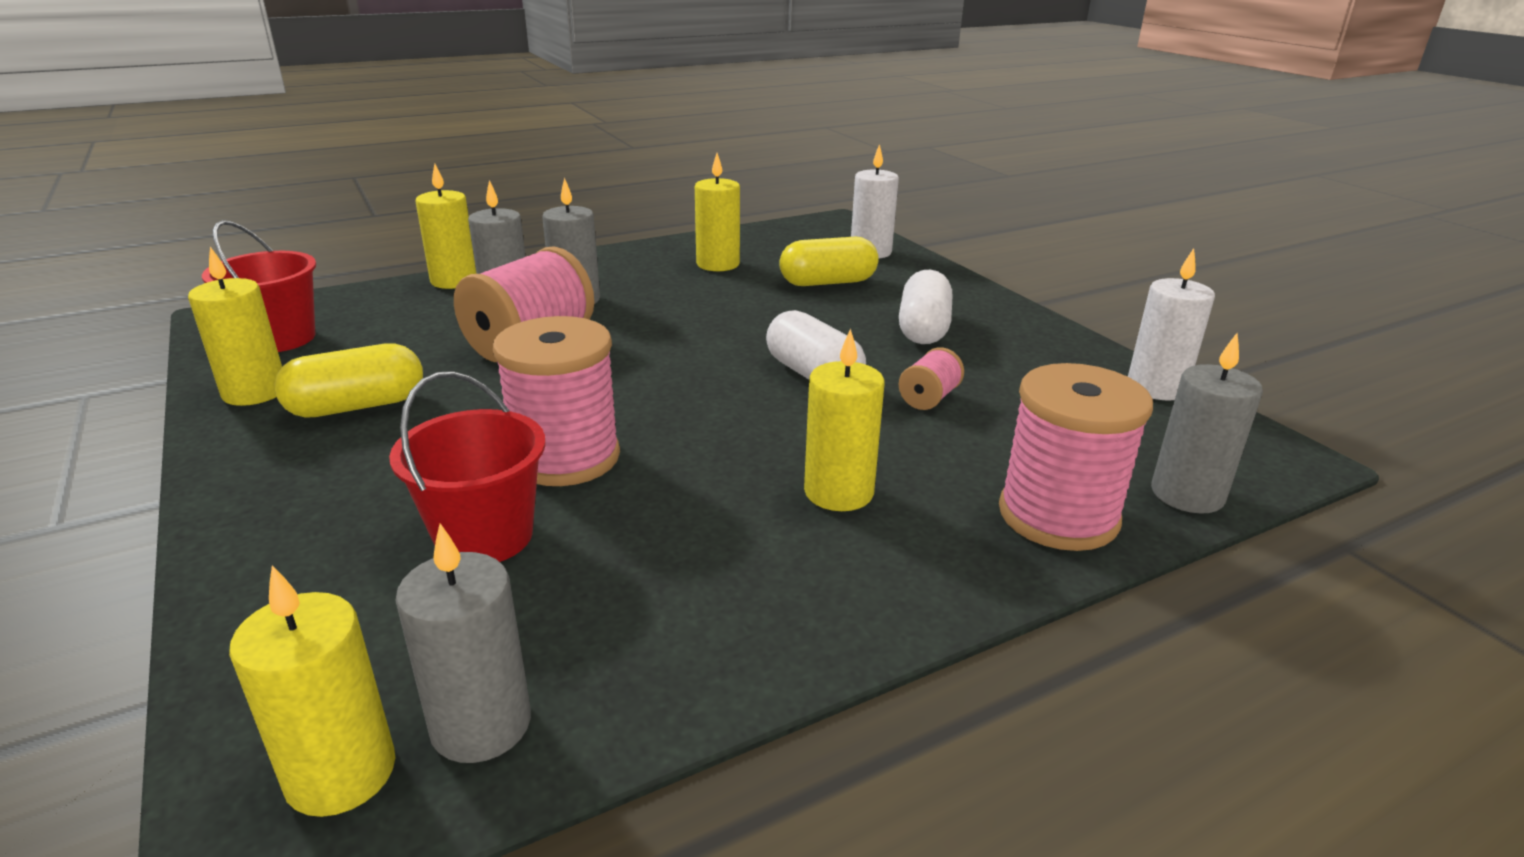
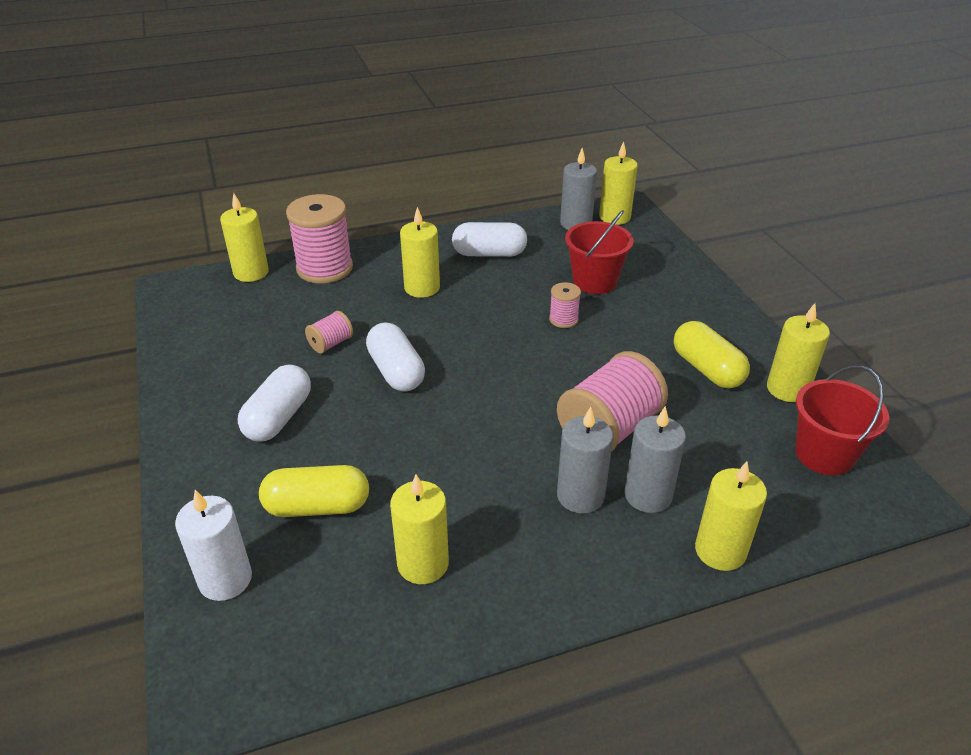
camera: 170 degrees left, 10 degrees up
yellow capsule [274,343,423,418] -> yellow capsule turned 75 degrees clockwise [674,321,750,388]
pink spool [493,316,620,486] -> pink spool [549,282,581,328], size x0.48
white candle [1128,248,1215,400] -> none
grey candle [1151,333,1263,514] -> yellow candle [220,193,269,282]
none -> white capsule [452,222,527,257]

